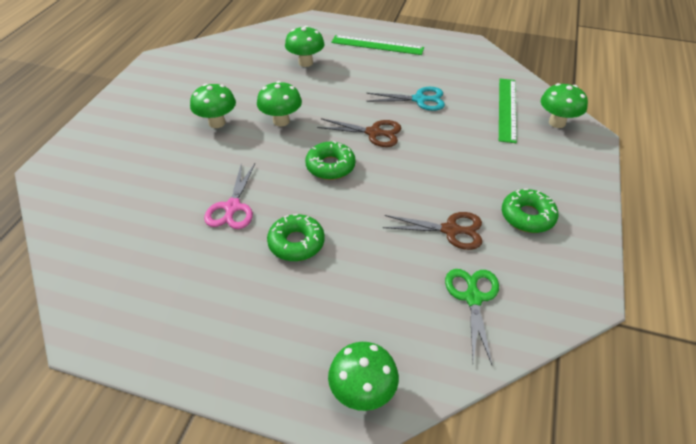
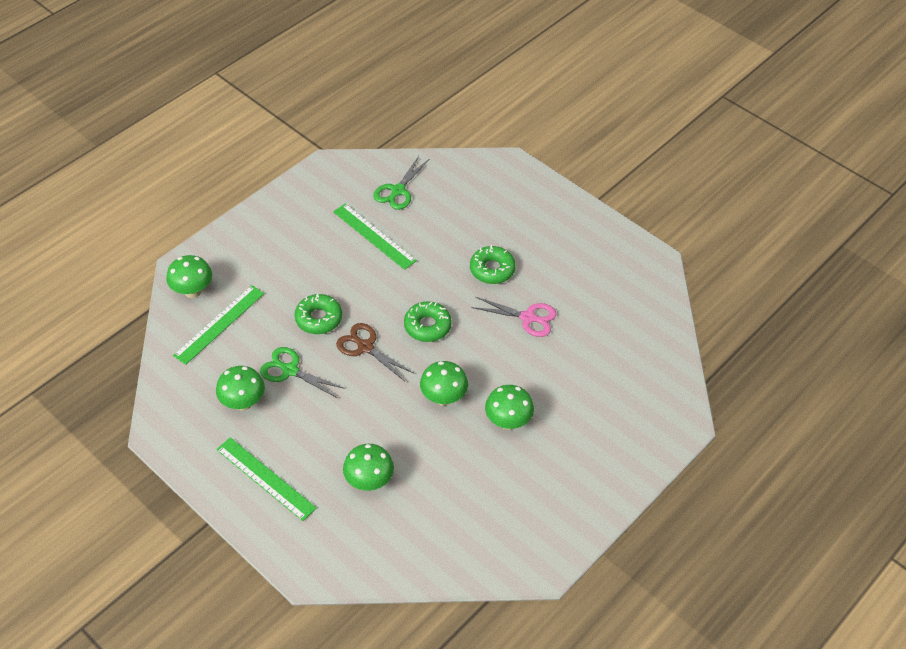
camera: 155 degrees left, 5 degrees up
pink scissors [204,163,255,229] -> pink scissors turned 75 degrees clockwise [471,297,556,337]
green mushroom [328,342,399,411] -> green mushroom moved to [216,366,265,411]
turquoise scissors [366,87,445,111] -> green scissors [260,347,345,398]
brown scissors [383,212,482,250] -> green ruler [333,203,417,270]
green donut [502,189,558,233] -> green donut moved to [295,293,342,334]

